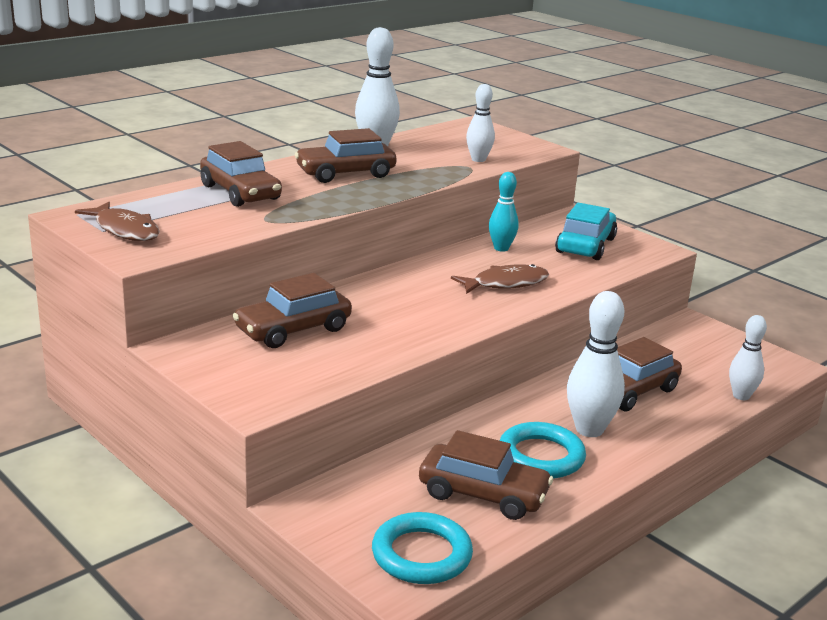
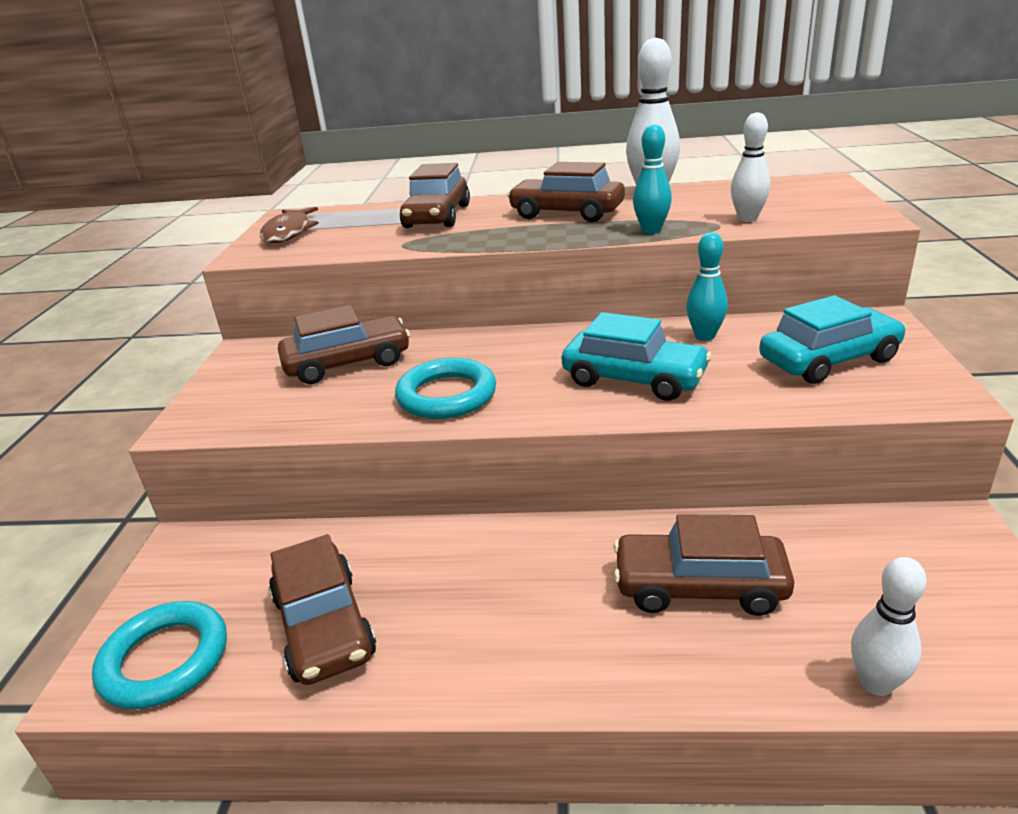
camera: 50 degrees right, 5 degrees up
brown car [233,273,352,348] -> brown car turned 150 degrees clockwise [278,305,410,384]
brown fish [451,264,549,294] -> turquoise car [562,312,712,401]
turquoise ring [500,422,586,478] -> turquoise ring moved to [395,358,496,419]
white bowling pin [567,291,625,437] -> none
none -> turquoise bowling pin [633,124,672,234]

